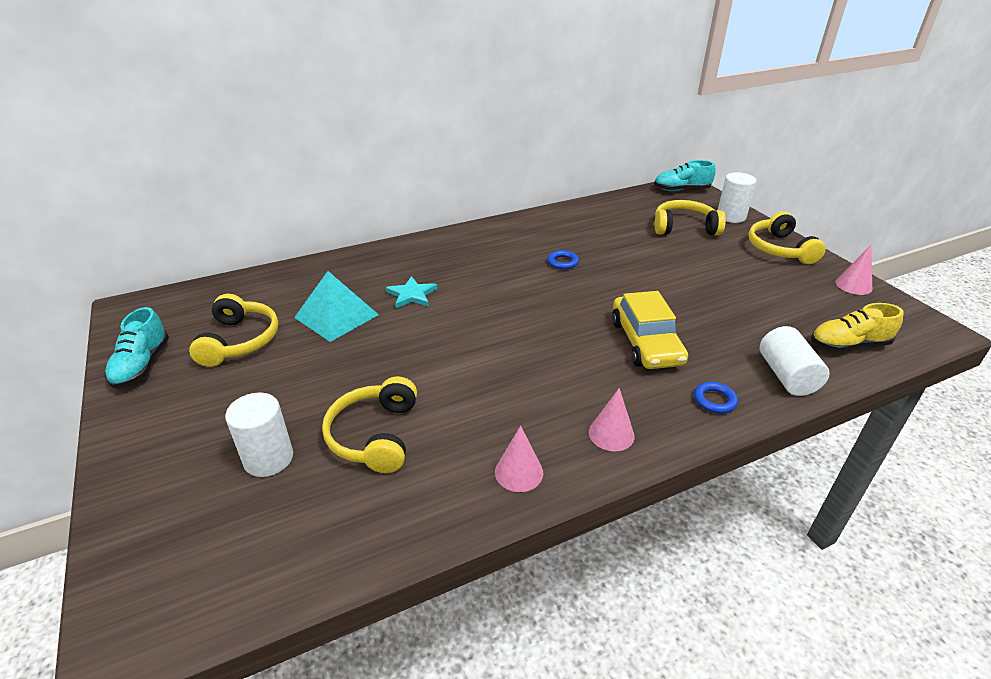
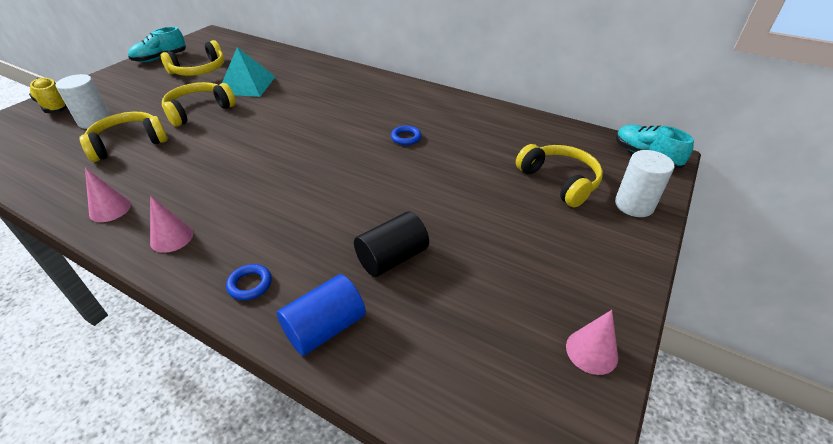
camera: 55 degrees right, 5 degrees up
turquoise star [386,276,437,308] -> none
yellow car [612,291,688,369] -> none
yellow headphones [748,211,826,264] -> yellow headphones moved to [162,82,236,127]
white cylinder [760,326,830,396] -> blue cylinder [277,274,366,356]
yellow shoe [811,303,903,352] -> yellow shoe moved to [29,78,67,113]
none -> black cylinder [354,211,429,277]

